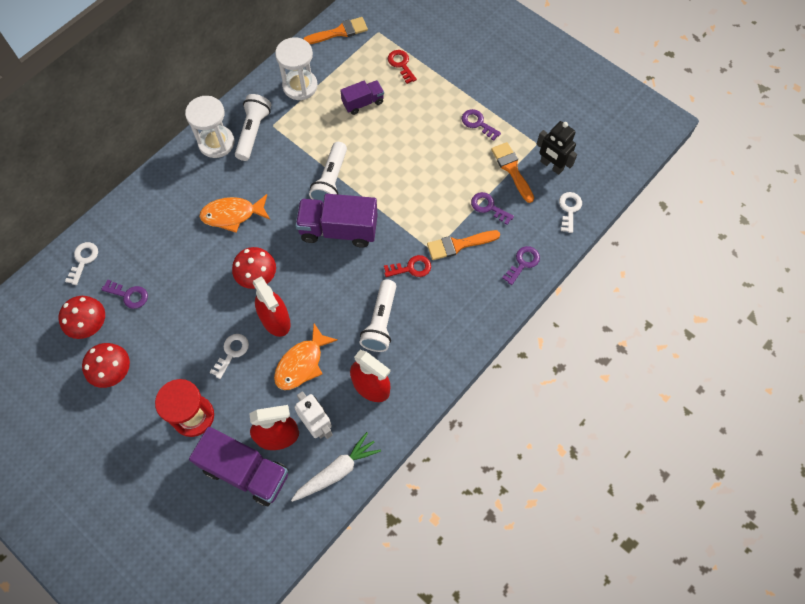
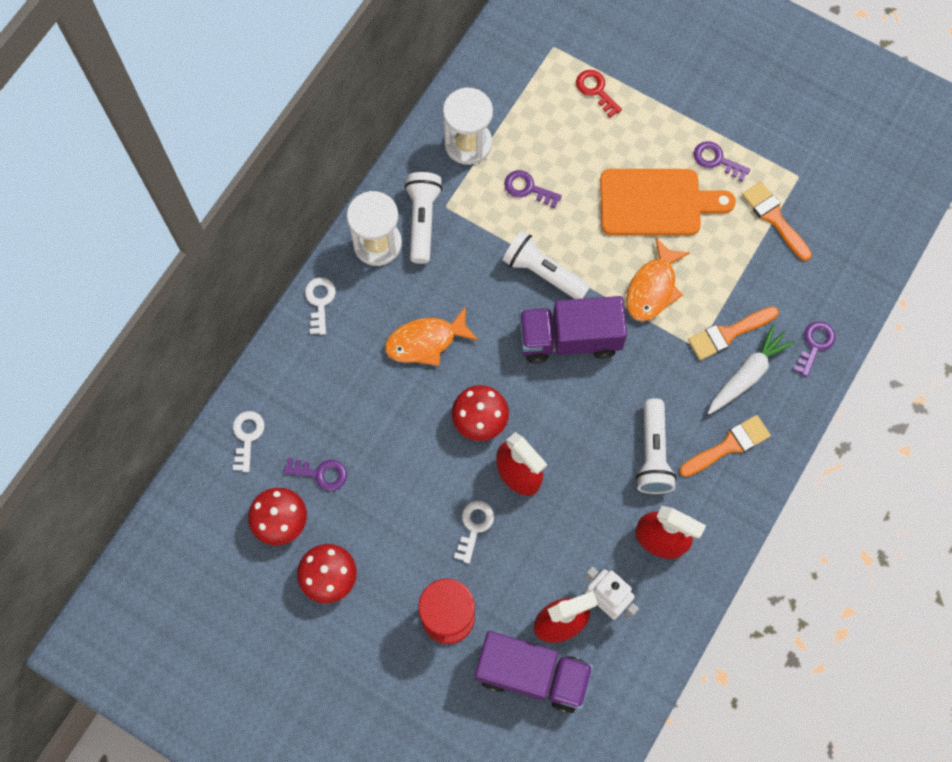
camera: 10 degrees left, 5 degrees up
orange fish [274,323,338,390] -> orange fish moved to [626,237,690,321]
white carrot [291,432,381,502] -> white carrot moved to [708,324,795,414]
orange brush [303,17,368,44] -> orange brush moved to [679,415,771,477]
white flashlight [309,142,347,202] -> white flashlight turned 120 degrees clockwise [503,231,591,299]
purple truck [340,80,384,115] -> none
red key [384,255,431,277] -> none
purple key [471,192,514,225] -> purple key moved to [504,170,562,208]
black robot [536,121,577,175] -> none
white key [559,192,582,233] -> white key moved to [305,277,336,335]
none -> orange cutting board [600,169,736,235]

